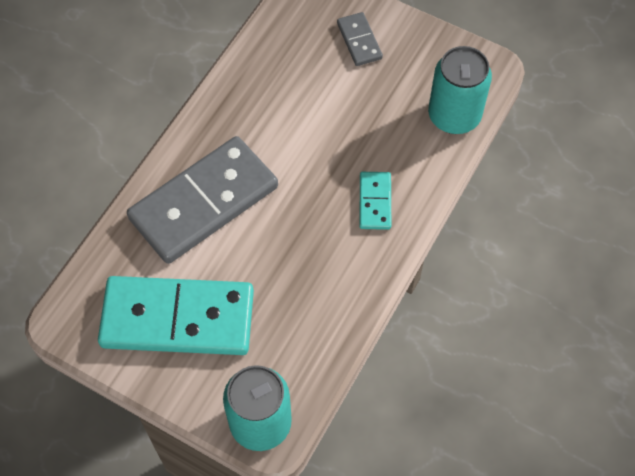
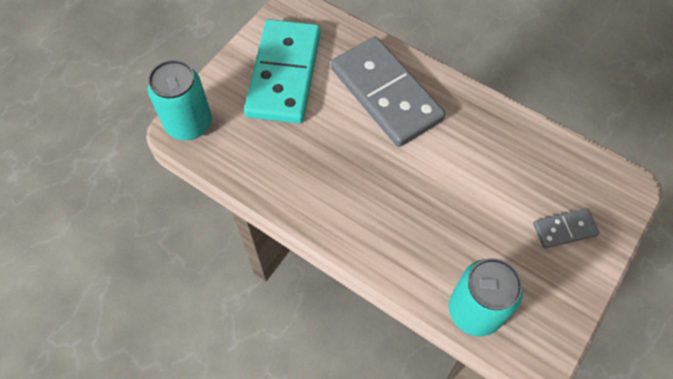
camera: 95 degrees right, 0 degrees up
turquoise domino [359,172,391,230] -> none

